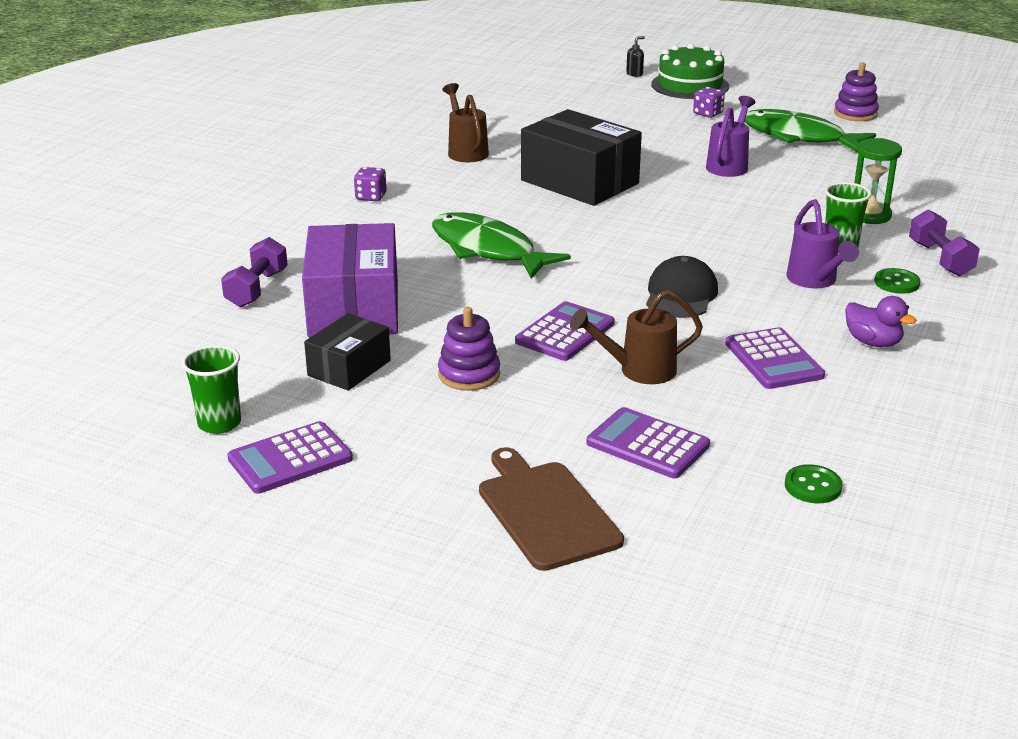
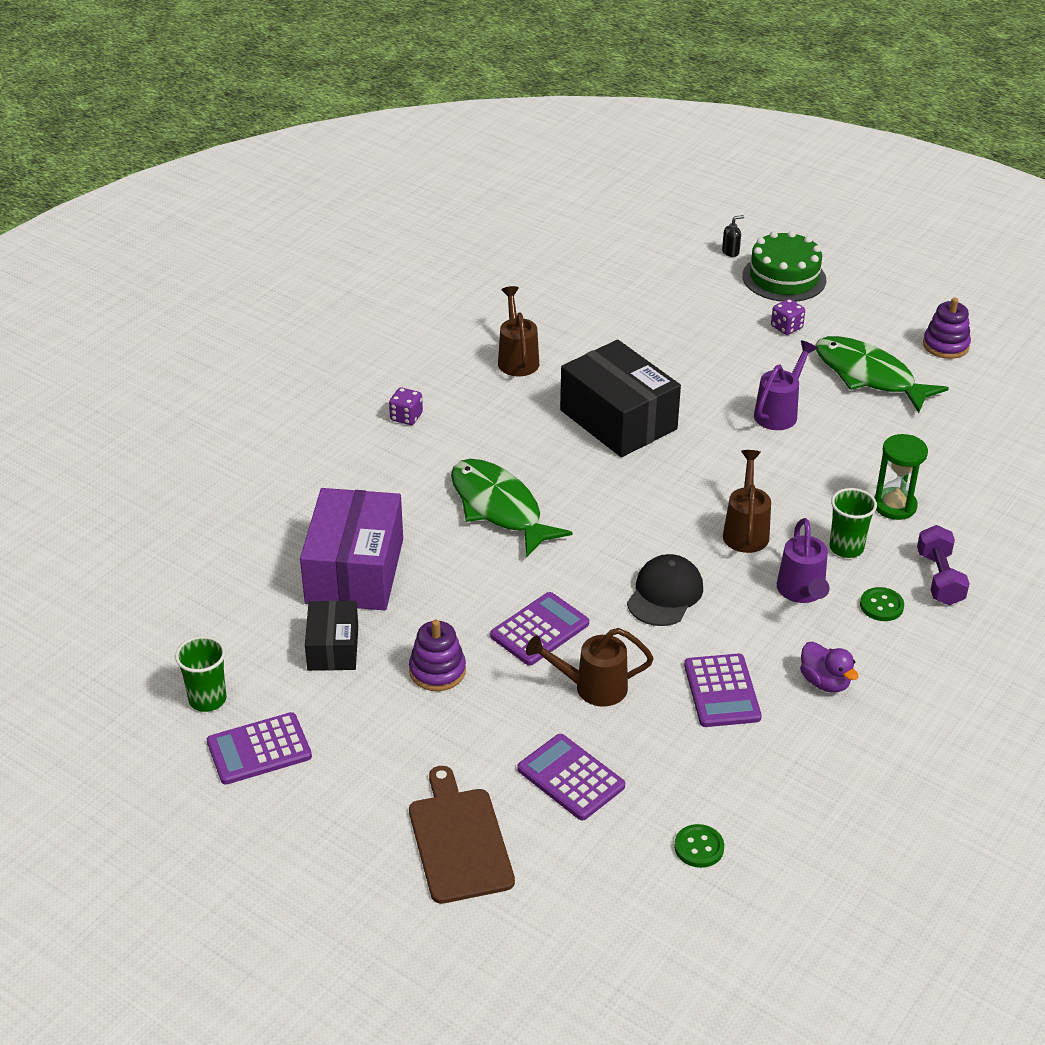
camera: 10 degrees right, 10 degrees up
purple dumbbell [221,237,288,307] -> none
black box [304,313,391,391] -> black box turned 45 degrees counterclockwise [305,601,358,671]
none -> brown watering can [723,450,771,553]

